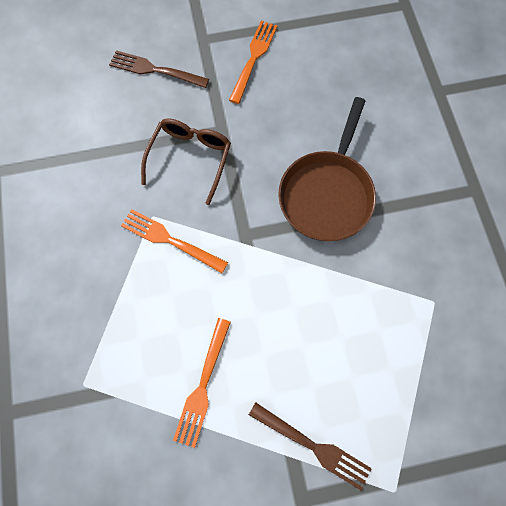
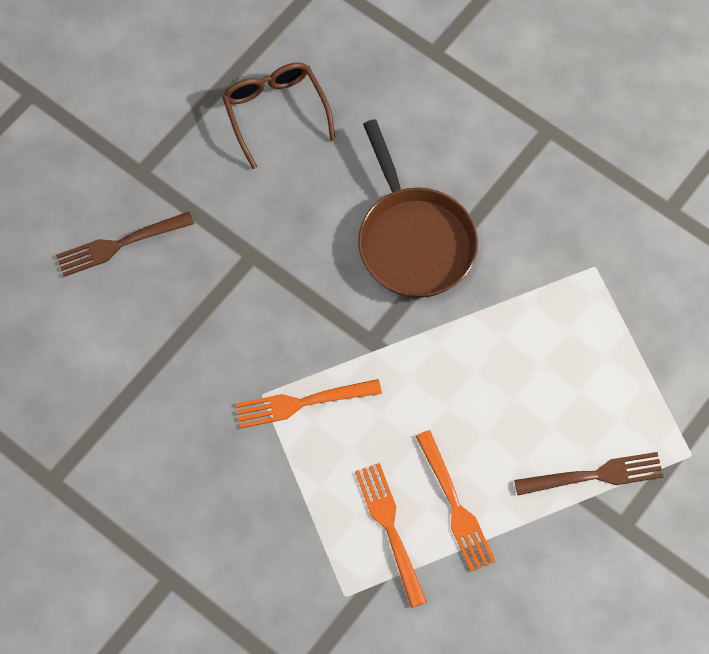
camera: 40 degrees left, 5 degrees down
brown glasses [141,119,231,205] -> brown glasses moved to [222,62,336,169]
orange fork [229,21,278,104] -> orange fork moved to [355,463,427,608]

